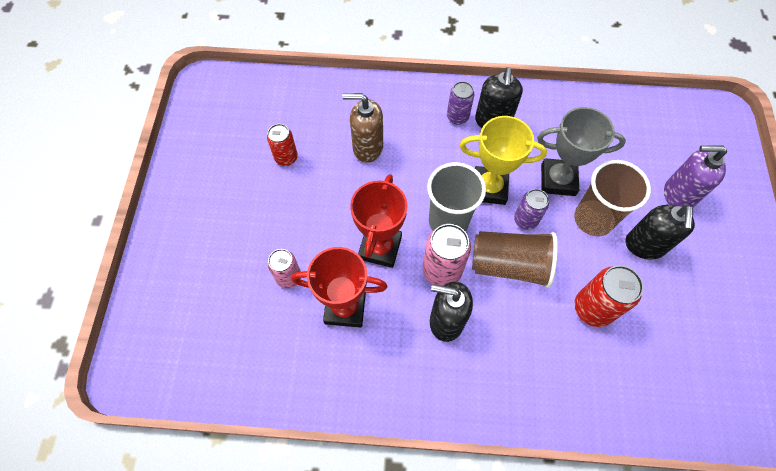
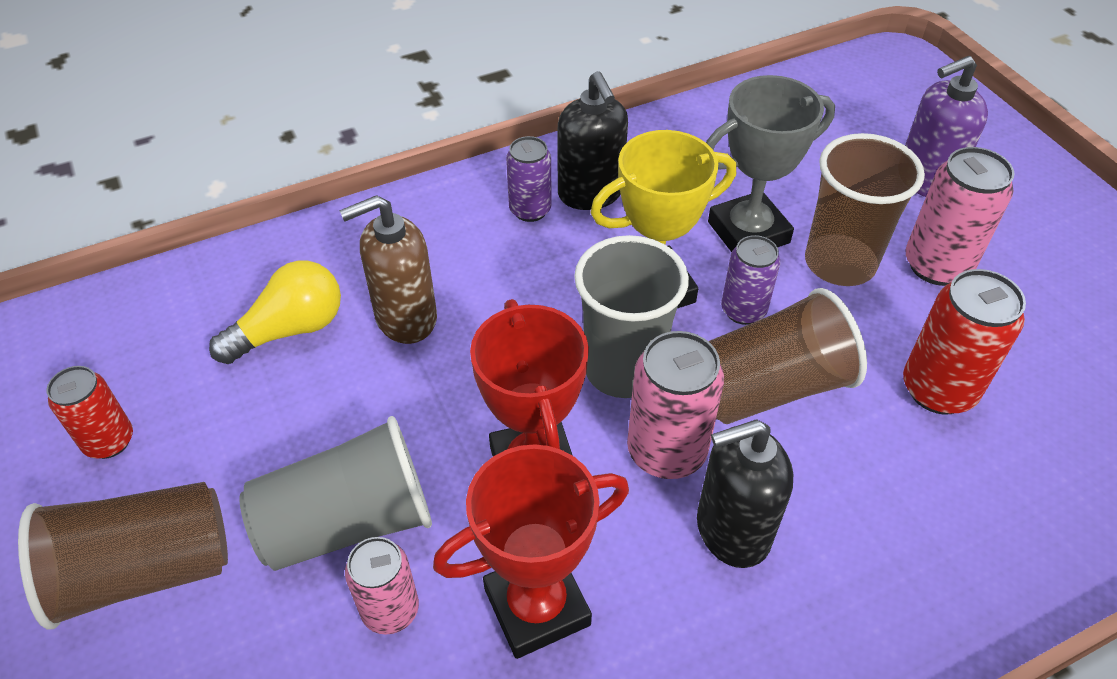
camera: 30 degrees left, 15 degrees down
red can [267,124,298,166] -> red can moved to [47,366,133,459]
black soap dispenser [625,204,695,260] -> pink can [905,147,1015,286]
none -> brown cup [18,482,228,630]
none -> yellow light bulb [209,260,341,364]
none -> grey cup [239,416,432,571]

